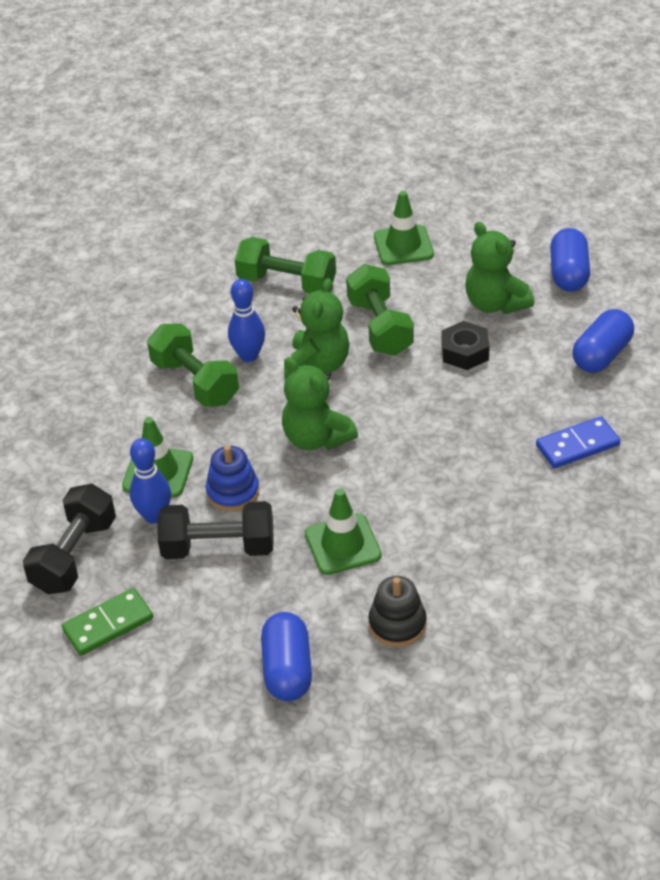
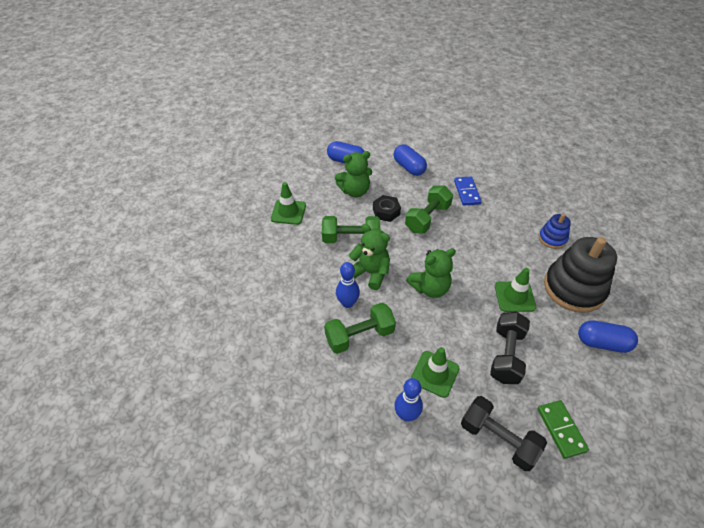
camera: 75 degrees left, 5 degrees up
blue bowling pin [129,438,171,524] -> blue bowling pin moved to [394,378,423,422]
blue stacking toy [206,445,260,512] -> blue stacking toy moved to [539,214,571,249]
green dumbbell [235,237,336,293] -> green dumbbell moved to [405,185,453,233]
black stacking toy [368,576,427,647] -> black stacking toy [544,237,617,313], size x1.98

